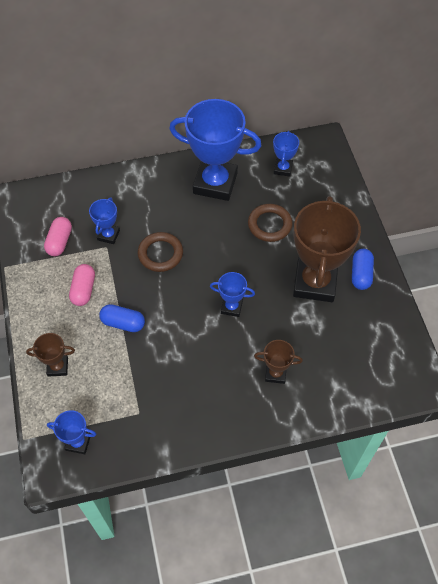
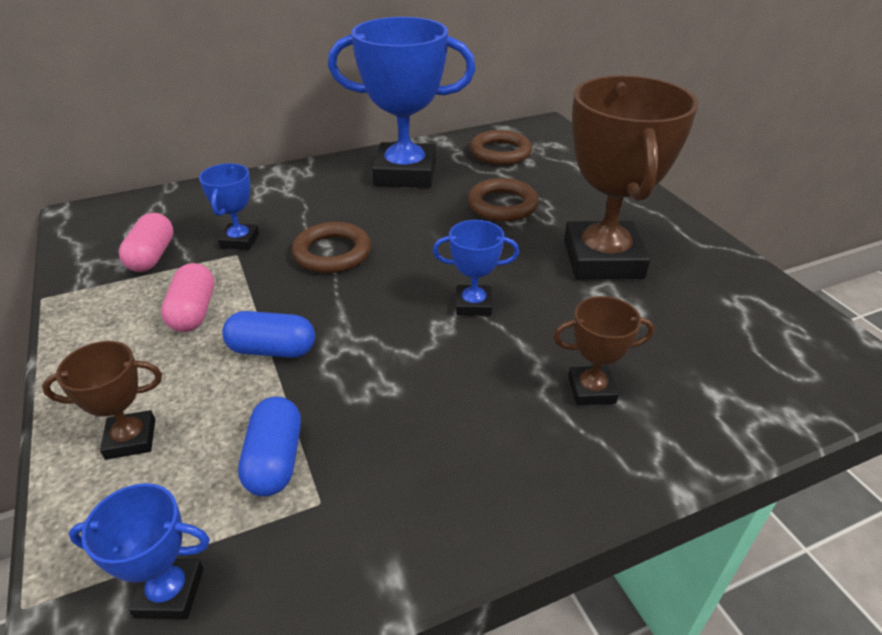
camera: 10 degrees left, 20 degrees down
blue trophy [273,131,299,177] -> brown ring [470,130,532,165]
blue capsule [352,249,374,290] -> blue capsule moved to [238,397,301,497]

